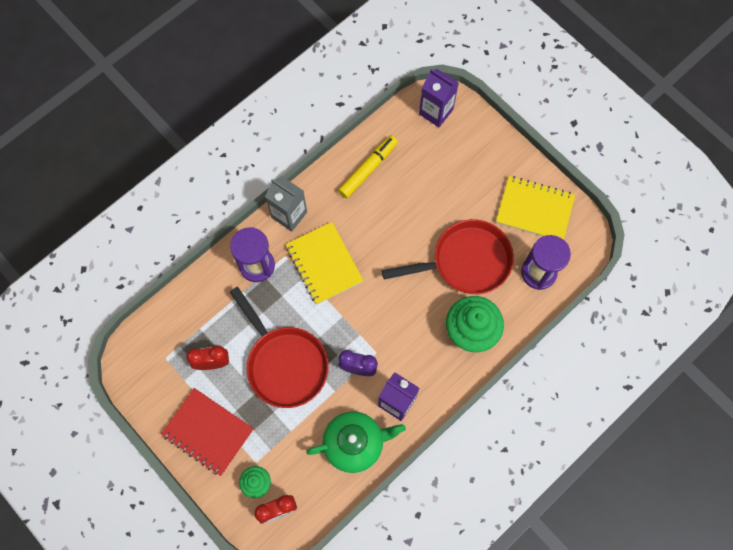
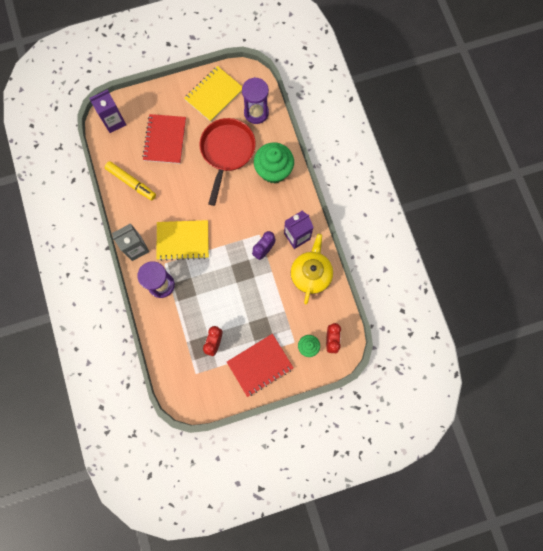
camera: 65 degrees left, 5 degrees up
red pan [230,287,329,408] -> none
green teapot [306,411,406,473] -> yellow teapot [291,234,333,304]
yellow marker [338,135,398,198] -> yellow marker turned 150 degrees clockwise [105,161,156,200]
none -> red notebook [142,114,186,164]

